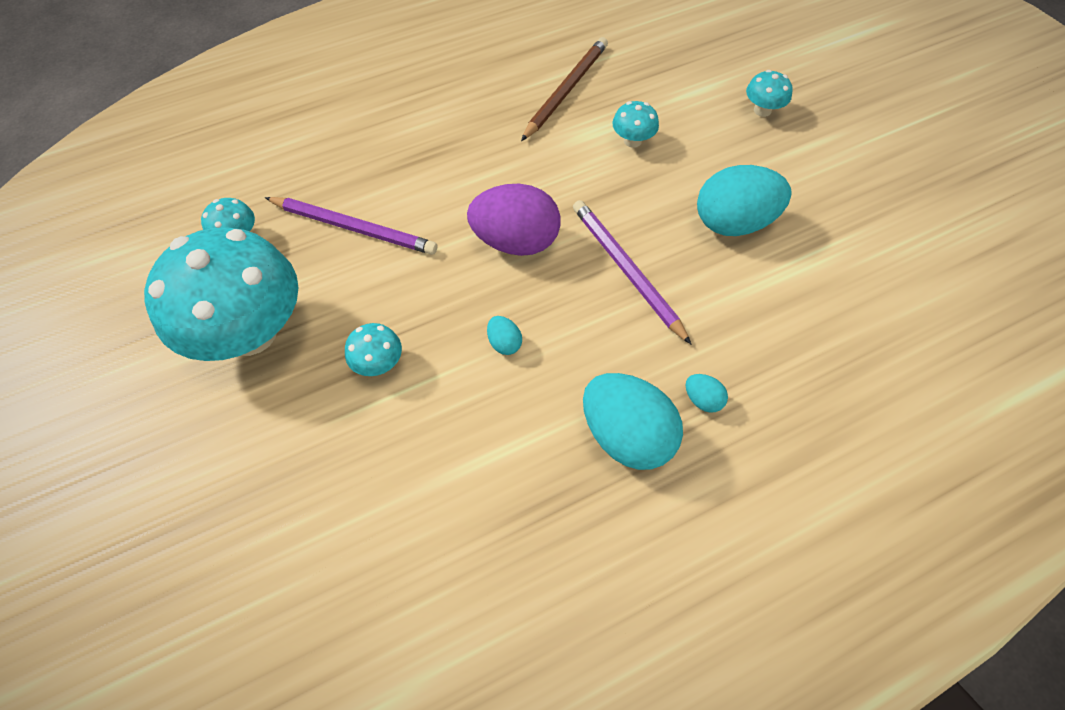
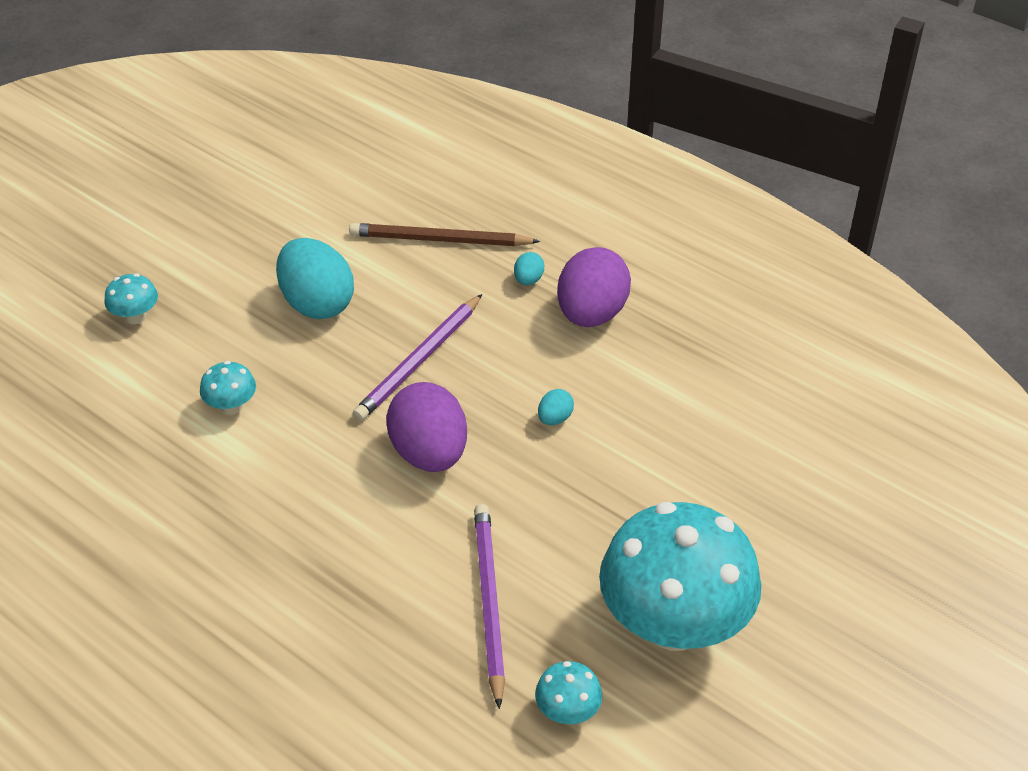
camera: 115 degrees left, 15 degrees down
turquoise mushroom [345,323,402,376] -> none
brown pencil [521,37,608,141] -> brown pencil moved to [349,223,540,246]
turquoise egg [583,373,683,470] -> purple egg [557,247,631,327]

